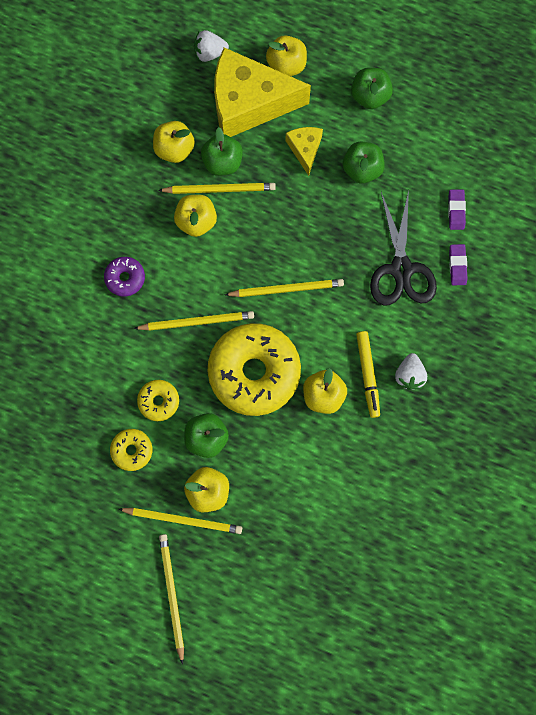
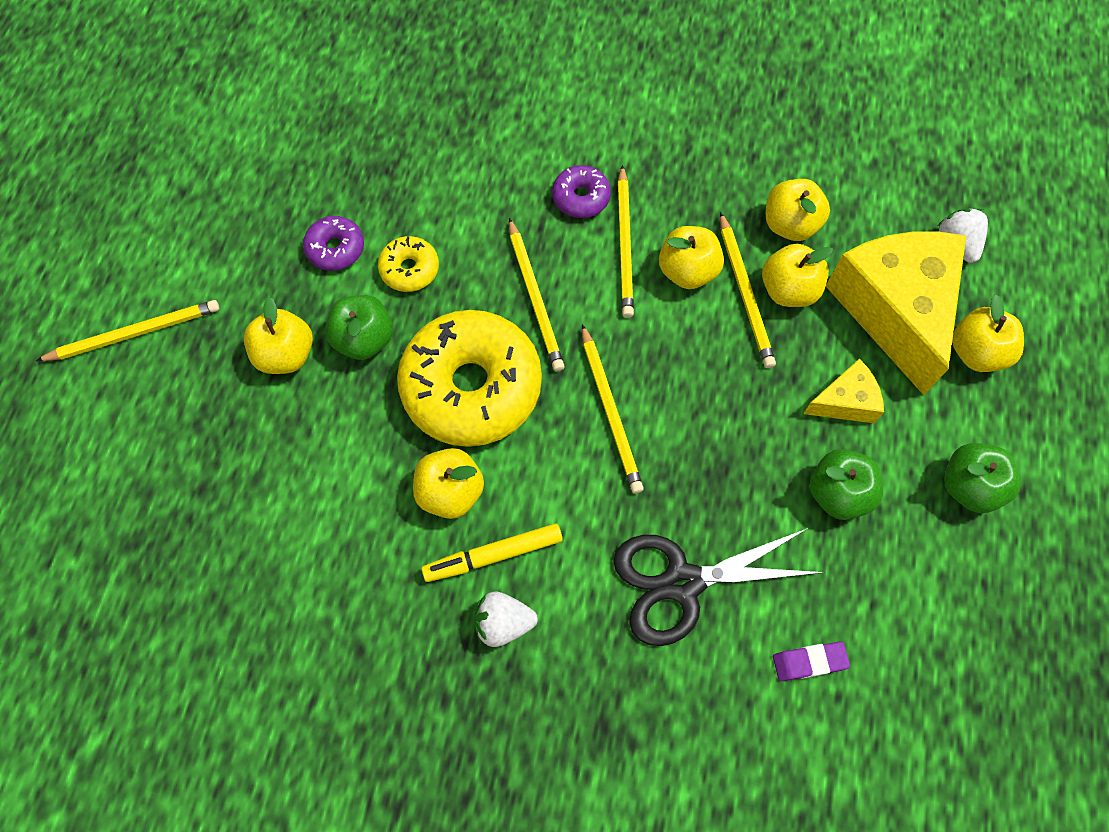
camera: 80 degrees right, 10 degrees down
yellow donut [110,429,152,471] -> purple donut [303,216,364,271]
yellow pencil [119,508,242,534] -> yellow pencil moved to [618,165,634,318]
green apple [201,127,243,176] -> yellow apple [762,244,833,307]
purple eraser [449,244,468,285] -> none

